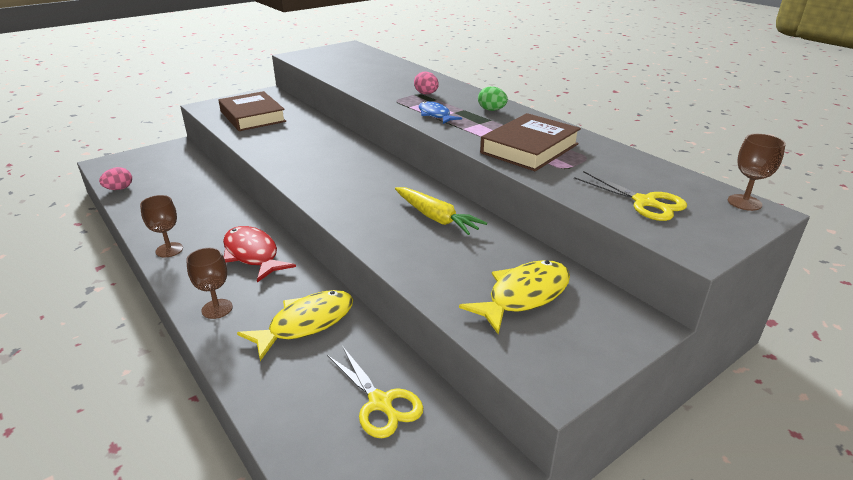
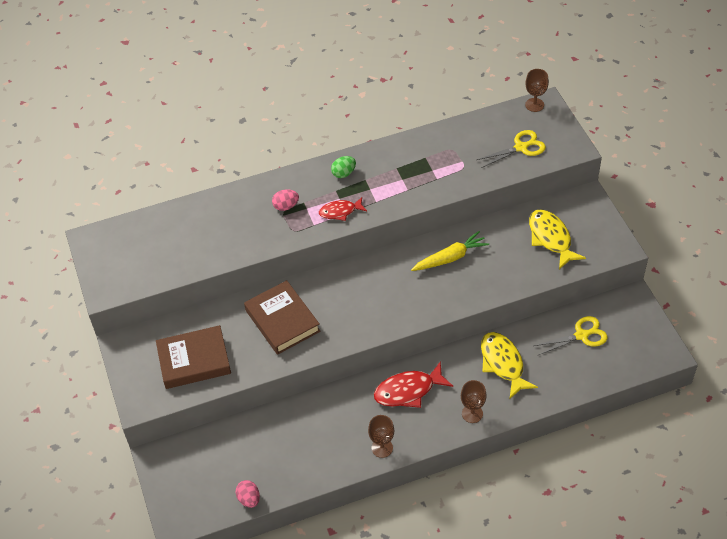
camera: 70 degrees left, 20 degrees up
blue fish [419,101,462,124] -> red fish [319,197,367,221]
brown book [480,113,581,171] -> brown book moved to [244,280,320,355]

